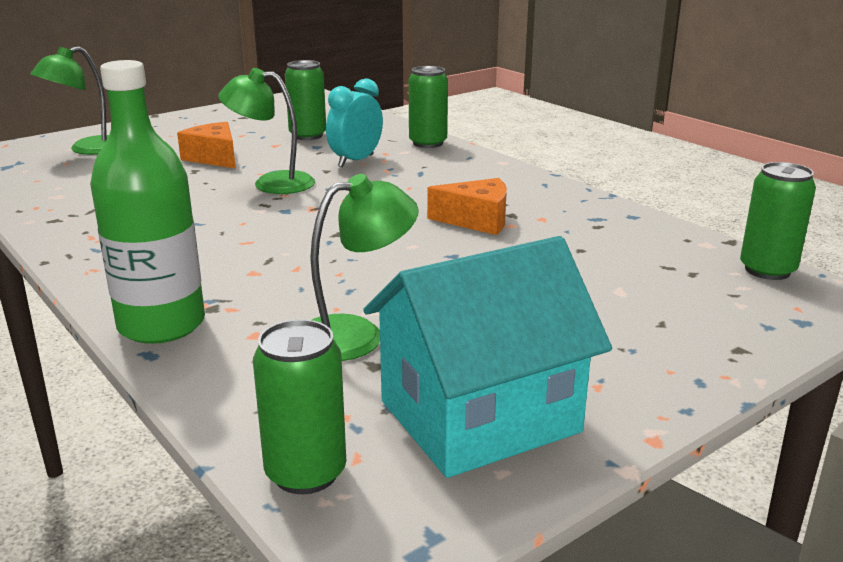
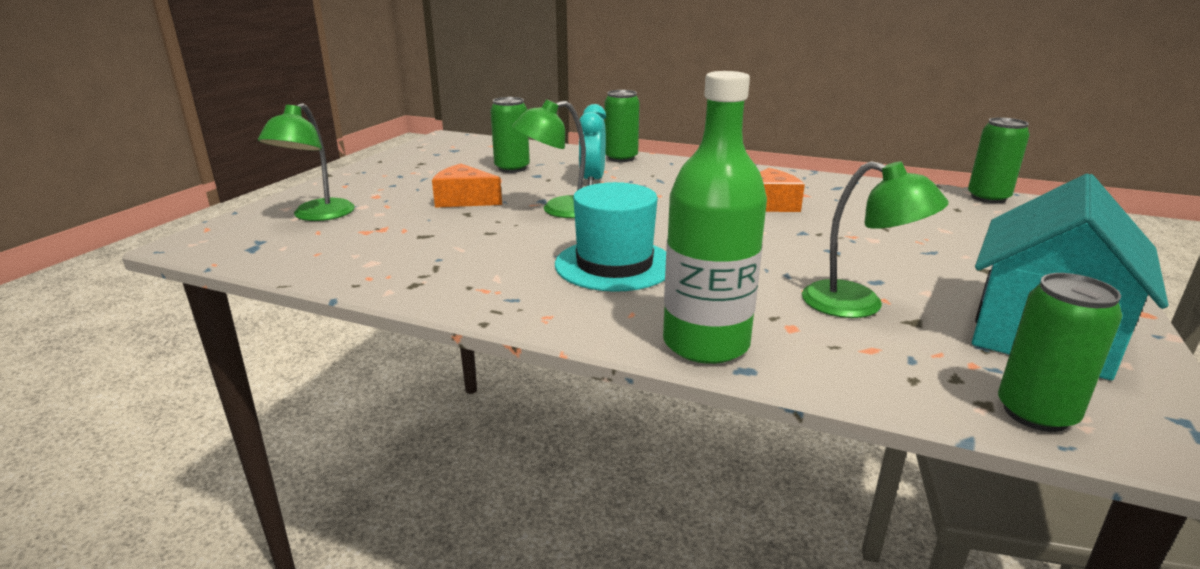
camera: 30 degrees left, 0 degrees up
green lamp [310,174,419,361] -> green lamp turned 90 degrees clockwise [802,161,949,318]
none -> turquoise hat [555,182,666,292]

